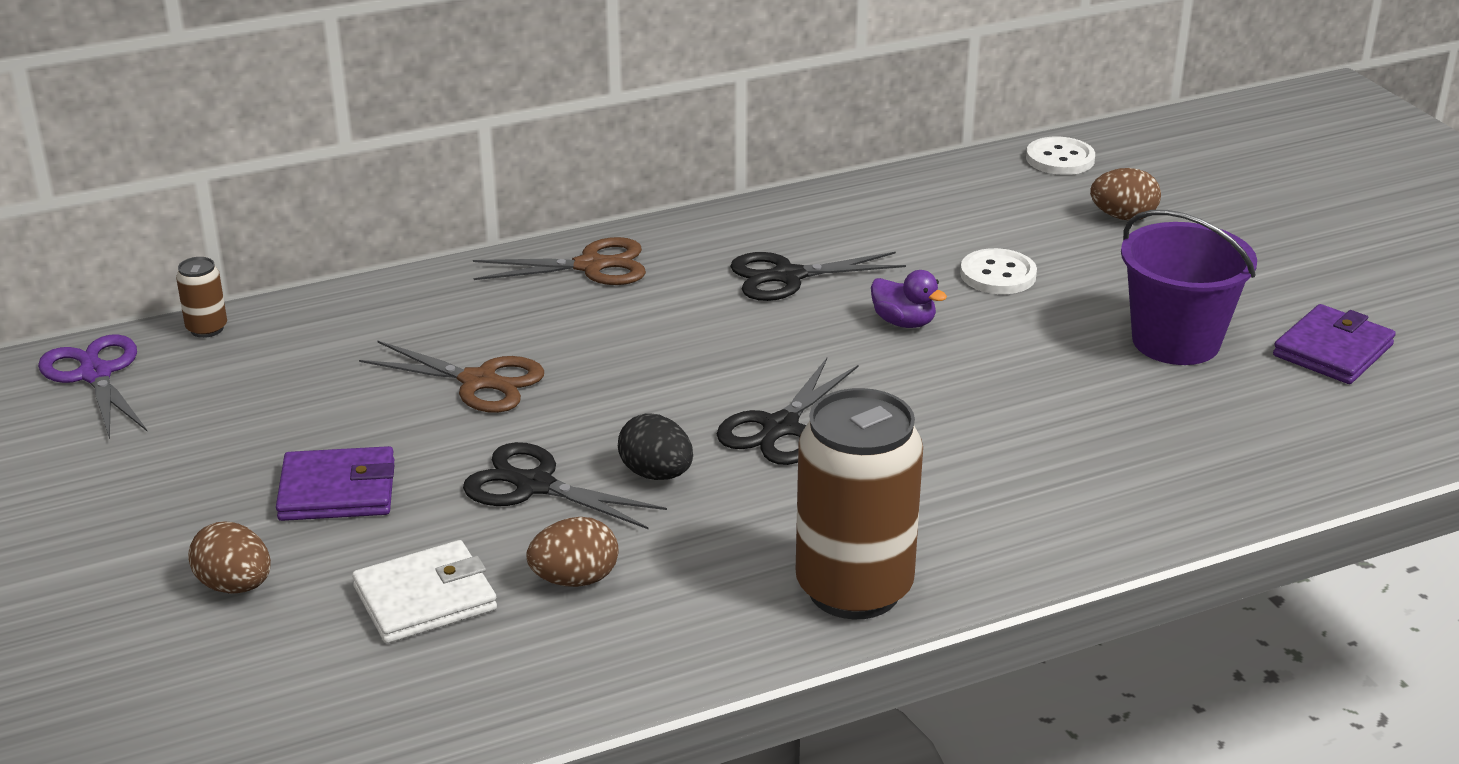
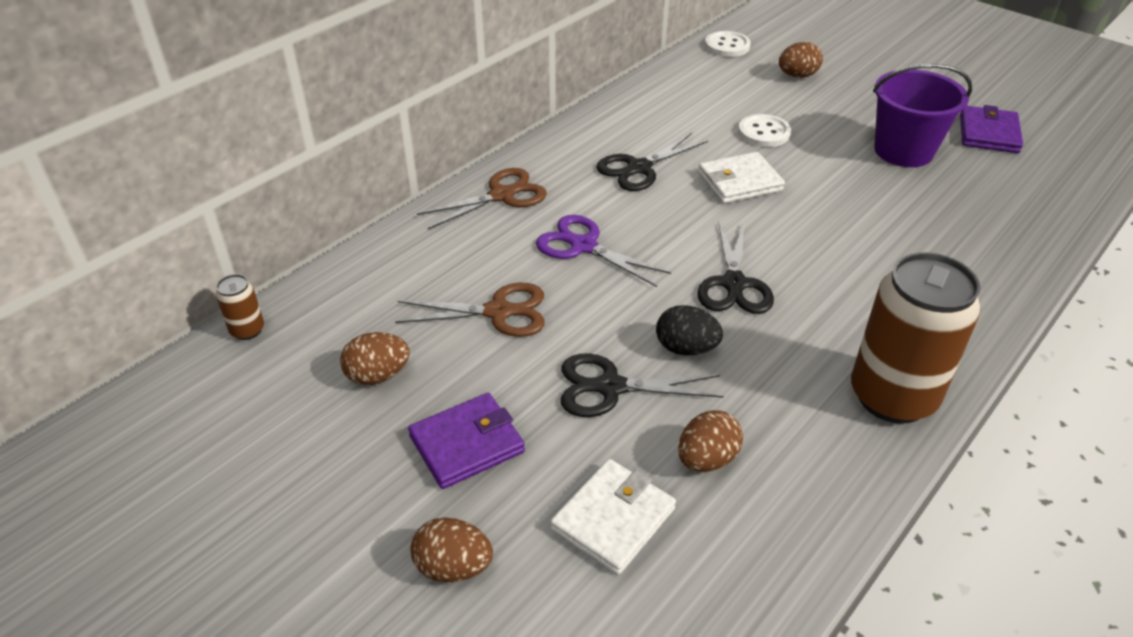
camera: 25 degrees left, 10 degrees up
purple scissors [38,334,147,439] -> purple scissors moved to [536,215,671,287]
purple duck [871,270,947,328] -> white wallet [698,152,785,204]
none -> brown egg [340,332,410,385]

